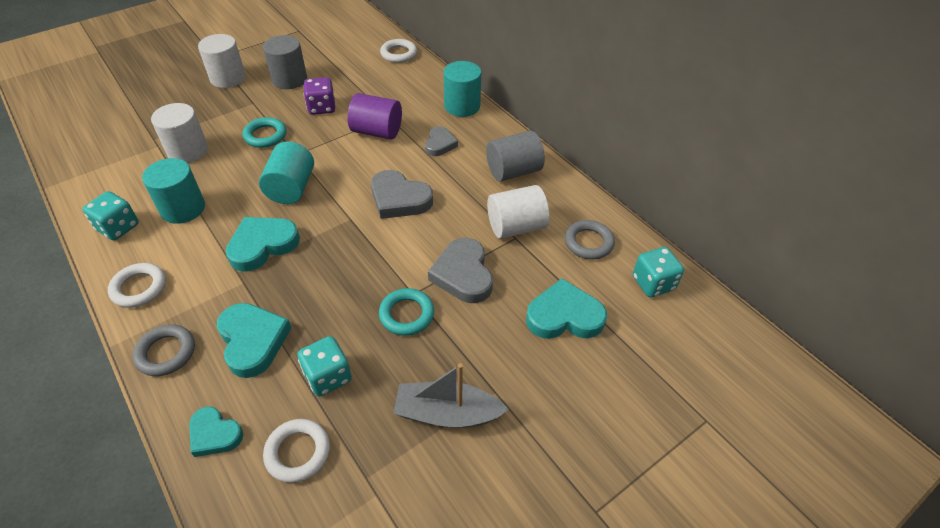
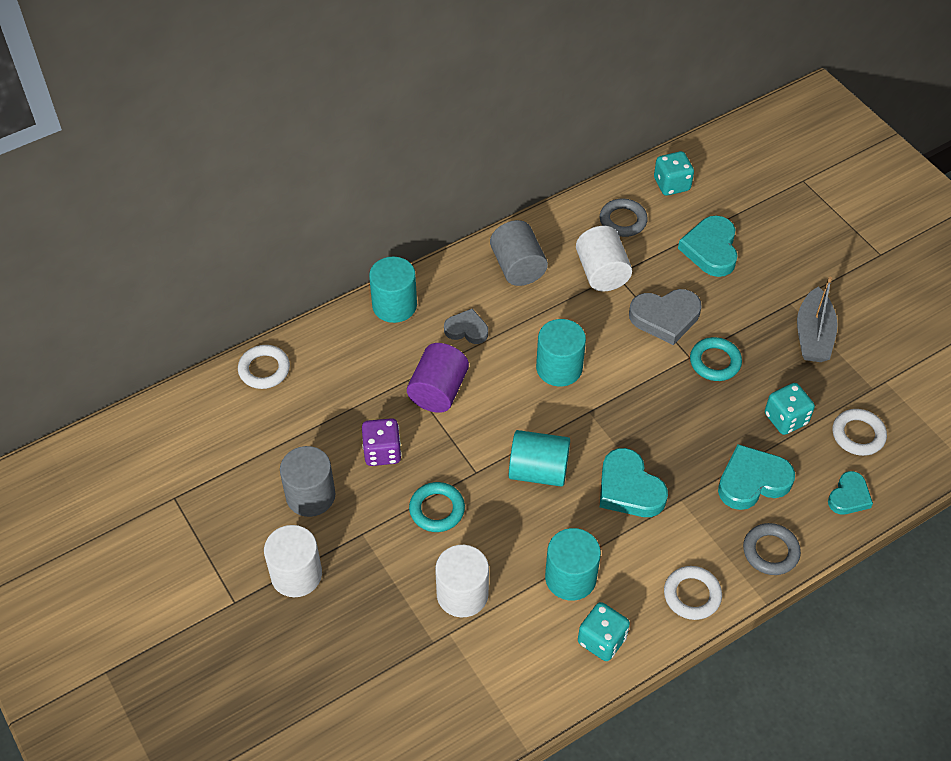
camera: 85 degrees left, 5 degrees up
grey heart [371,170,433,219] -> turquoise cylinder [536,319,586,386]

